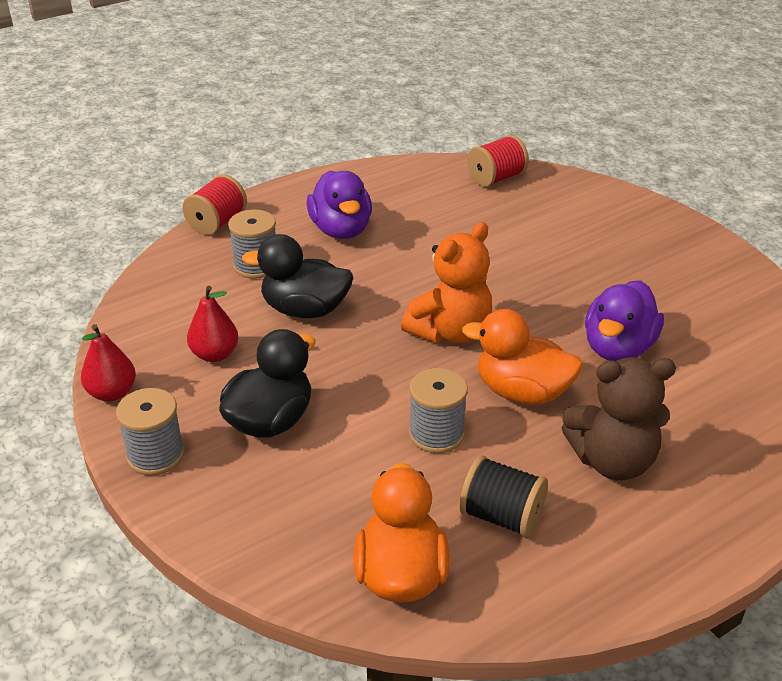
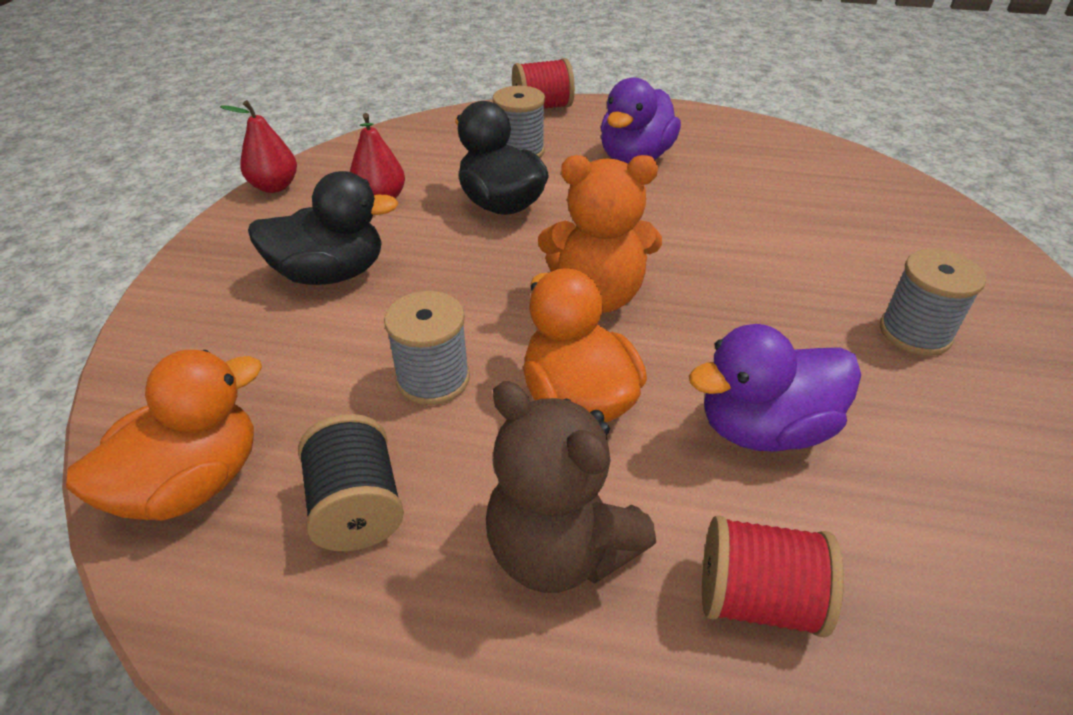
camera: 45 degrees right, 5 degrees up
grey spool [116,388,185,476] -> grey spool moved to [880,249,986,356]
red spool [467,135,529,187] -> red spool moved to [702,515,844,638]

